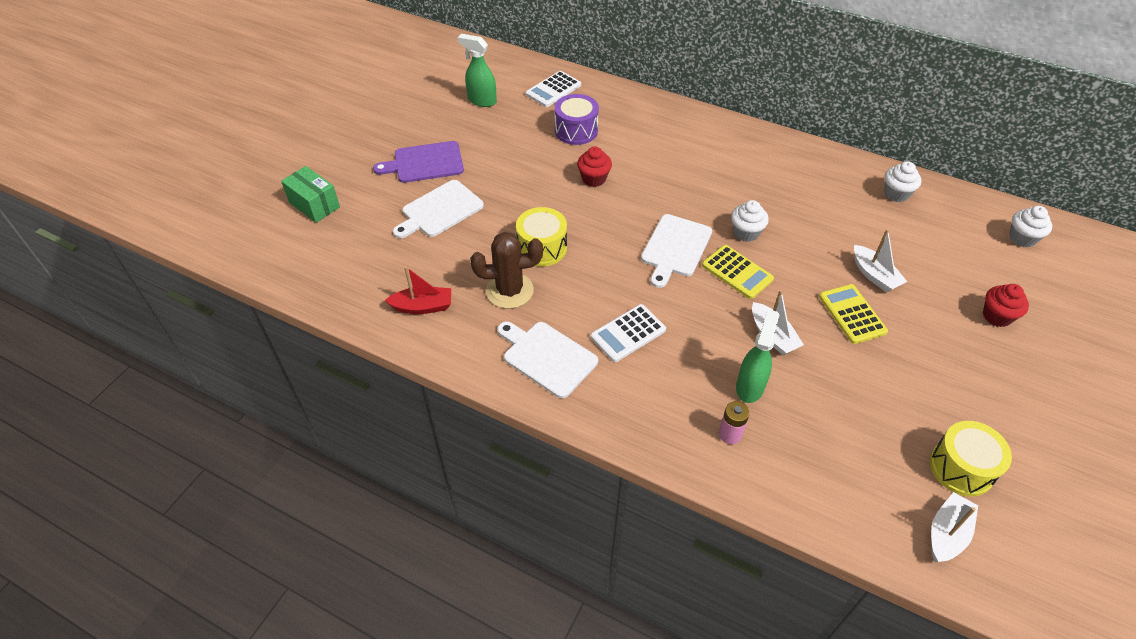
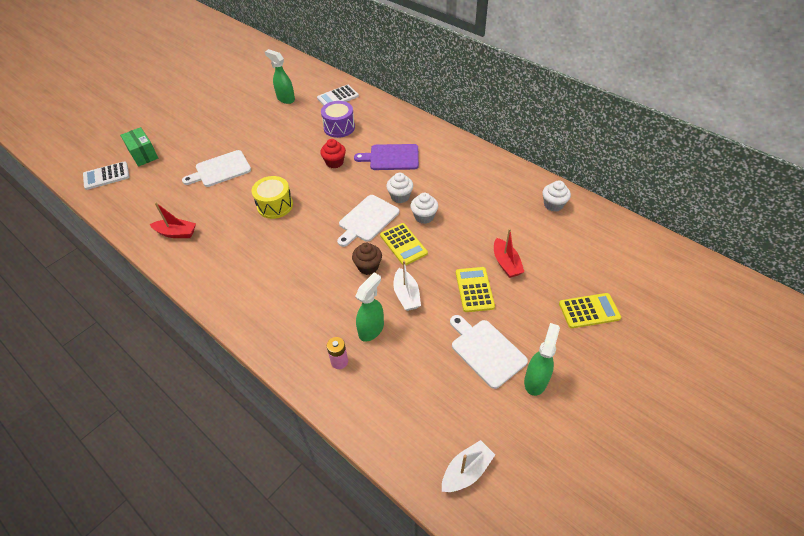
camera: 15 degrees right, 0 degrees up
purple cutting board [373,141,464,183] -> purple cutting board moved to [354,144,419,170]
brown cactus [470,232,543,309] -> none
white cutting board [497,321,598,398] -> white cutting board moved to [450,315,528,389]
white calculator [591,304,666,362] -> white calculator moved to [83,161,129,190]
white boat [854,229,907,293] -> red boat [494,228,524,278]
yellow drum [930,421,1012,496] -> none
red cupcake [983,284,1029,327] -> yellow calculator [559,293,621,328]
white cupcake [1009,206,1052,247] -> white cupcake moved to [386,173,413,203]
none -> brown cupcake [352,243,382,275]
none -> green spray bottle [524,323,560,396]

